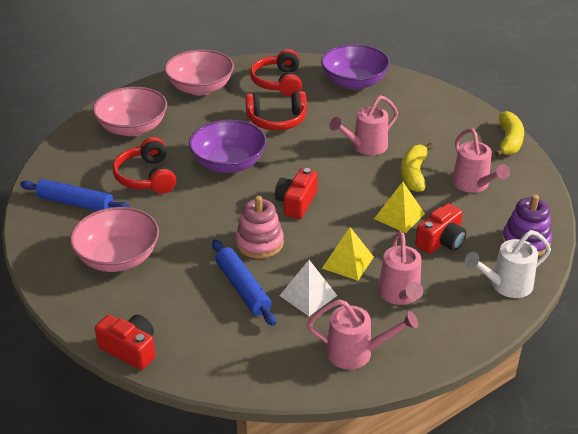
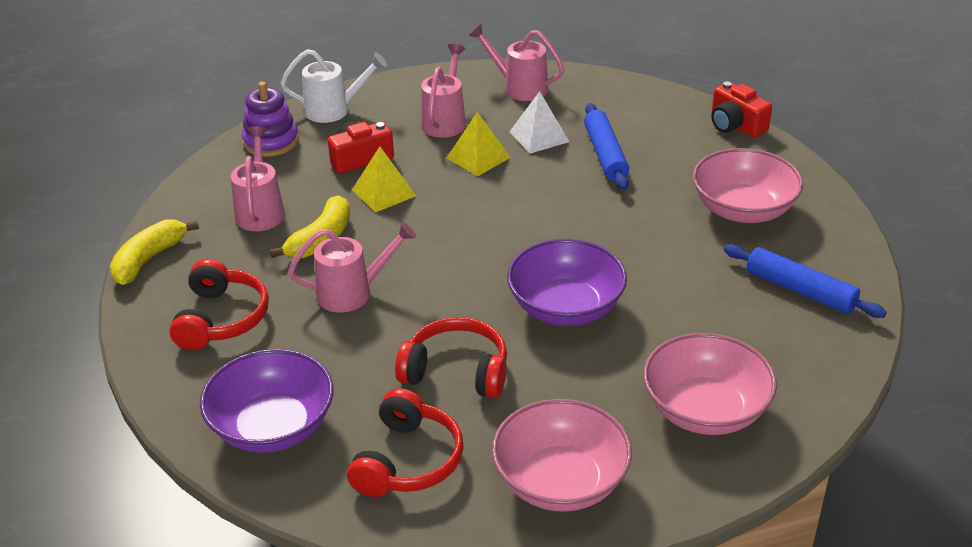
camera: 160 degrees left, 0 degrees up
red headphones [113,137,176,194] -> red headphones moved to [169,259,269,350]
pink stacking toy [236,196,284,259] -> none
red camera [275,168,318,219] -> none

